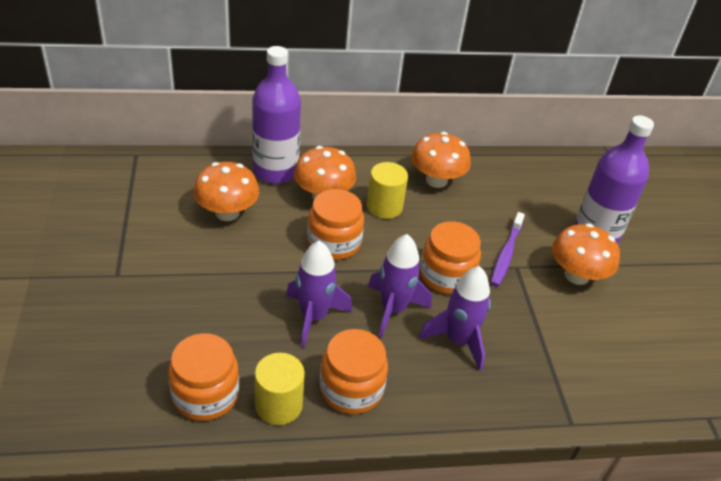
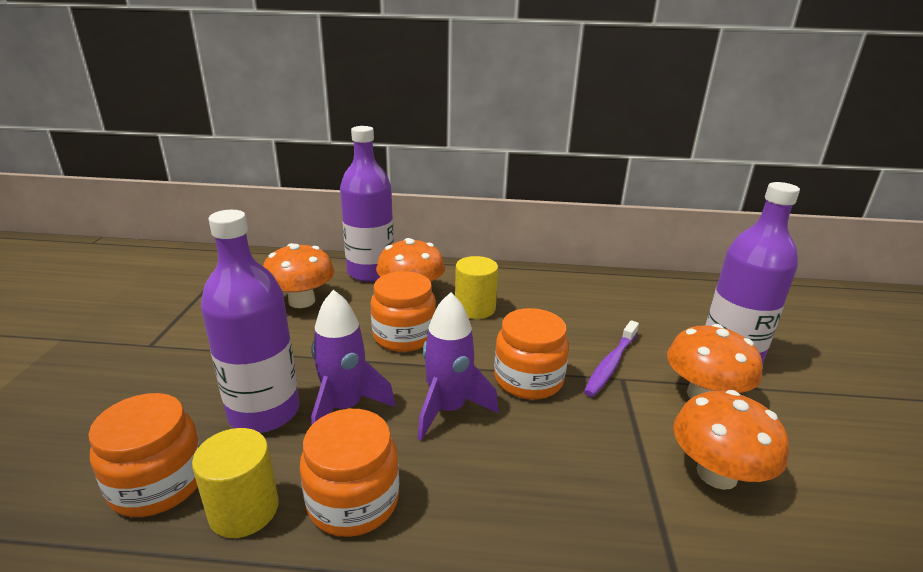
camera: 15 degrees right, 15 degrees down
orange mushroom [411,132,471,188] -> orange mushroom moved to [673,390,789,490]
purple rocket [419,266,491,371] -> none
none -> purple bottle [201,210,300,433]

